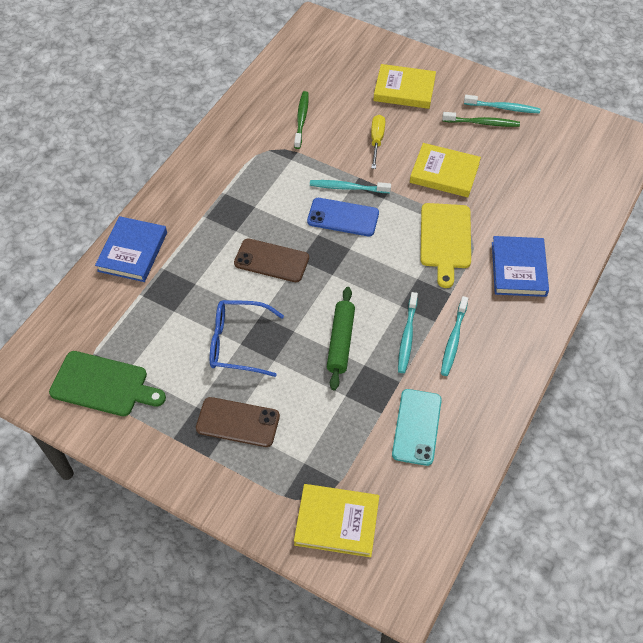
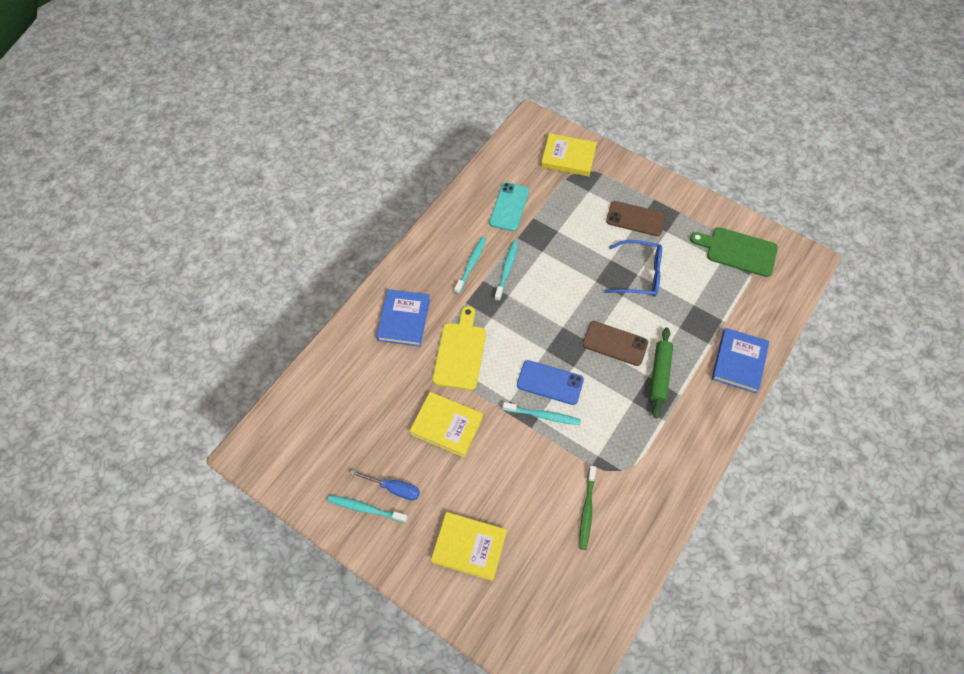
camera: 175 degrees left, 5 degrees up
green rolling pin [327,287,355,390] -> green rolling pin moved to [649,327,673,418]
yellow screwdriver [371,115,385,169] -> none
green toothbrush [442,112,520,127] -> blue screwdriver [350,470,420,501]

